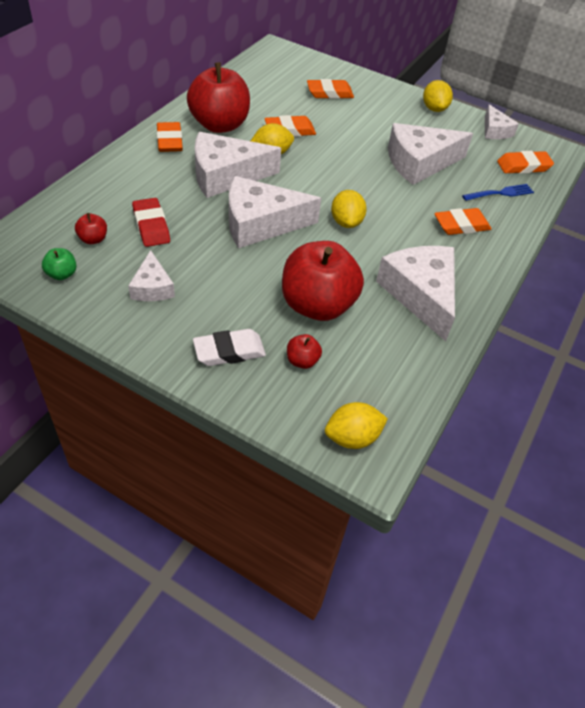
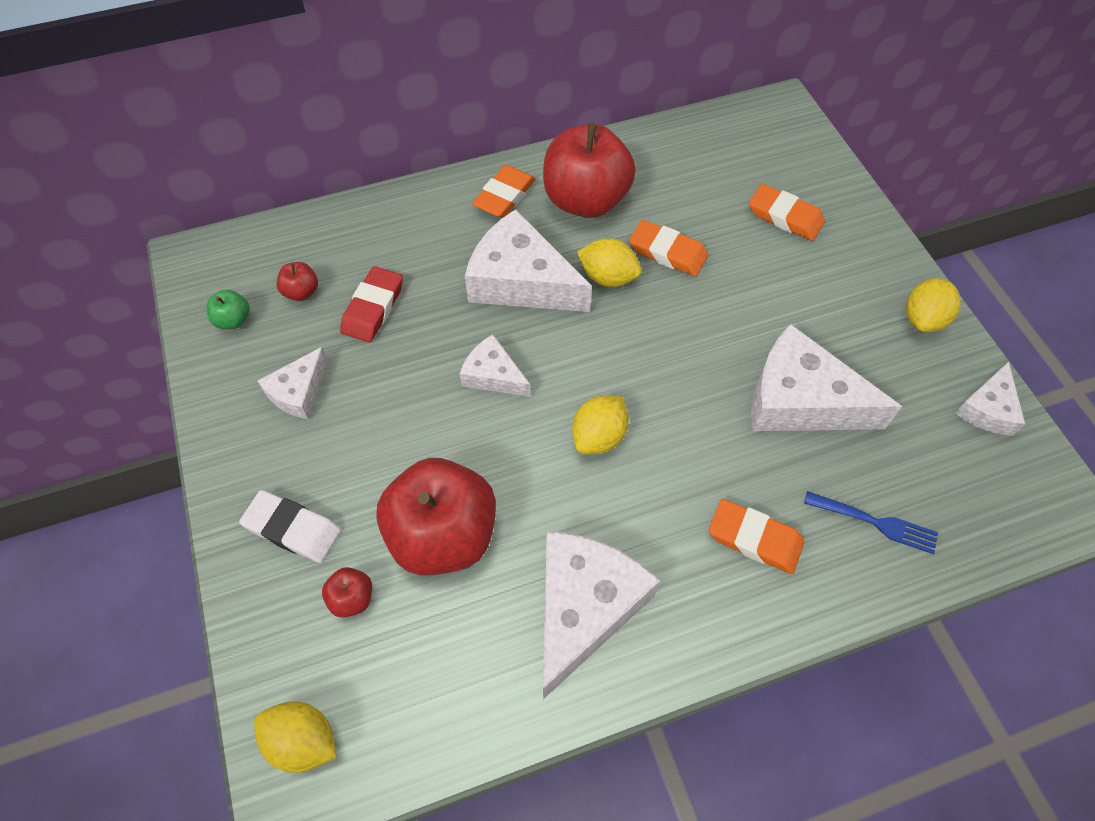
camera: 45 degrees right, 10 degrees up
white cheese [229,176,321,248] -> white cheese [460,334,531,397], size x0.54
orange eraser [497,151,554,174] -> none

